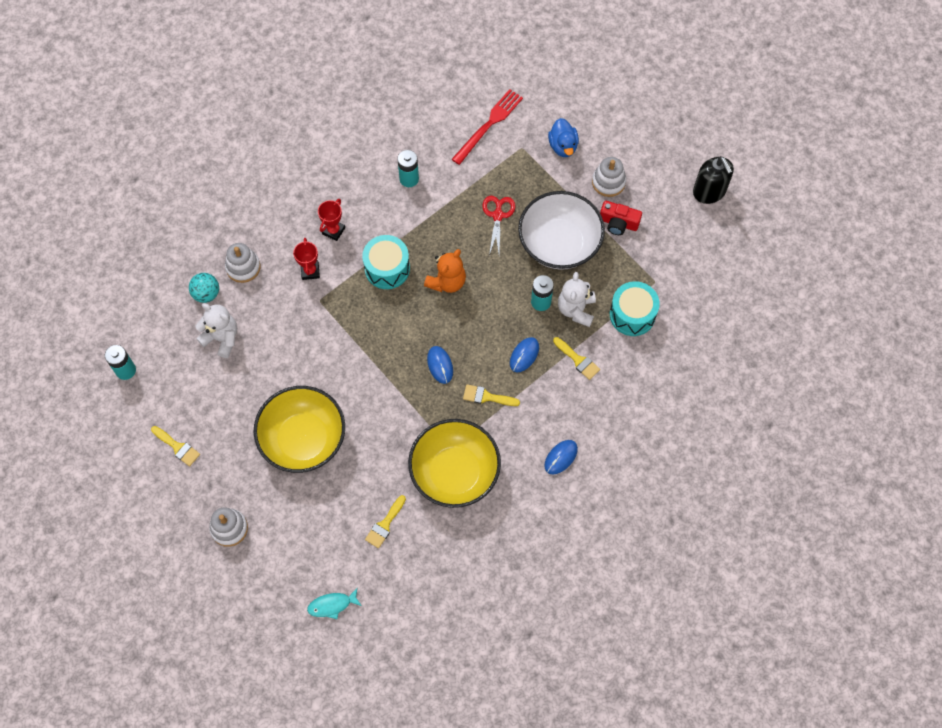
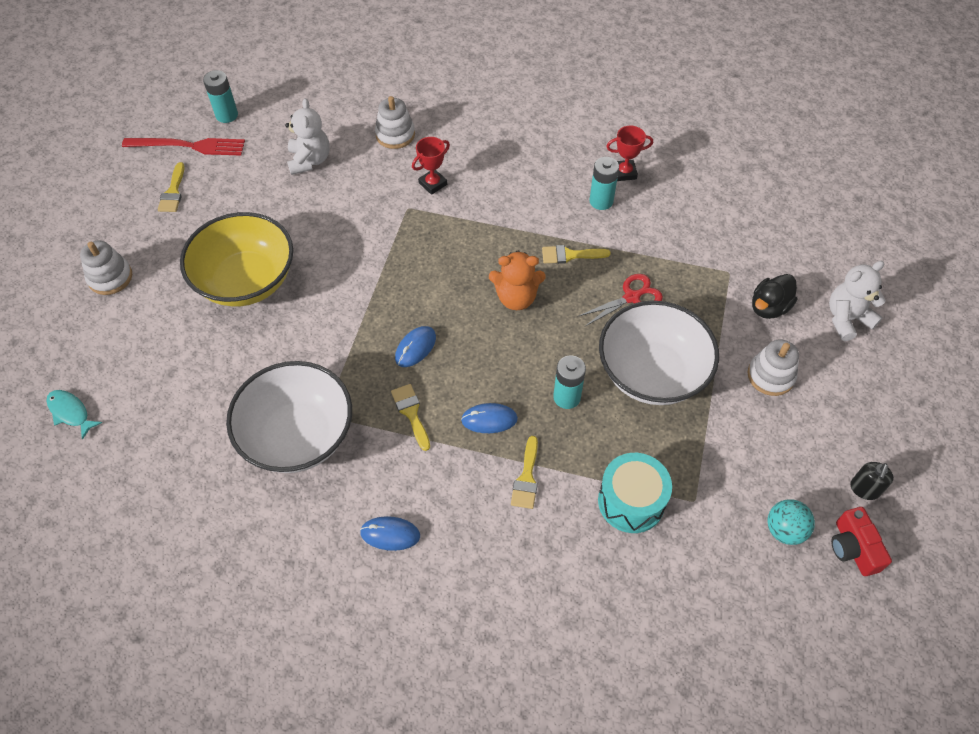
camera: 55 degrees right, 10 degrees down
turquoise ball [189,273,219,303] -> turquoise ball moved to [767,499,815,545]
red trophy [318,199,345,241] -> red trophy moved to [606,126,653,181]
turquoise drum [362,235,410,289] -> none
yellow brush [365,495,406,548] -> yellow brush moved to [542,245,611,264]
yellow bowl [408,419,501,508] -> white bowl [226,361,352,473]
red fork [452,89,523,165] -> red fork moved to [122,138,245,156]
blue duck [548,118,579,157] -> black duck [752,274,798,319]
white teddy bear [558,272,596,327] -> white teddy bear moved to [829,261,886,341]
red camera [600,201,642,235] -> red camera moved to [831,507,892,576]
black soap dispenser [693,156,734,204] -> black soap dispenser [850,462,894,500], size x0.58

